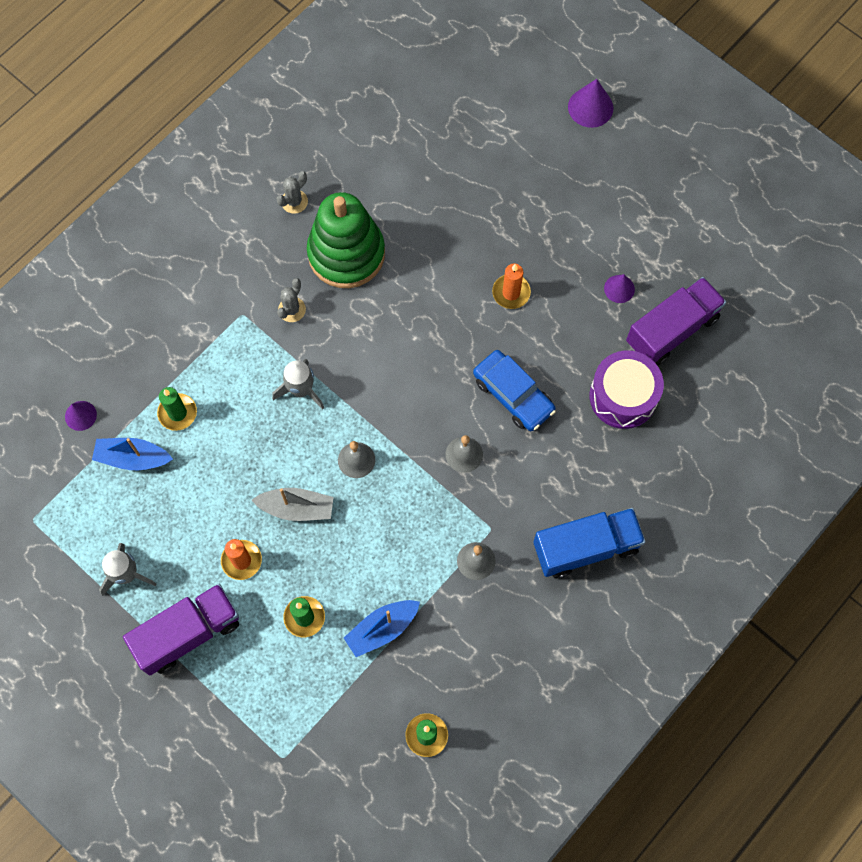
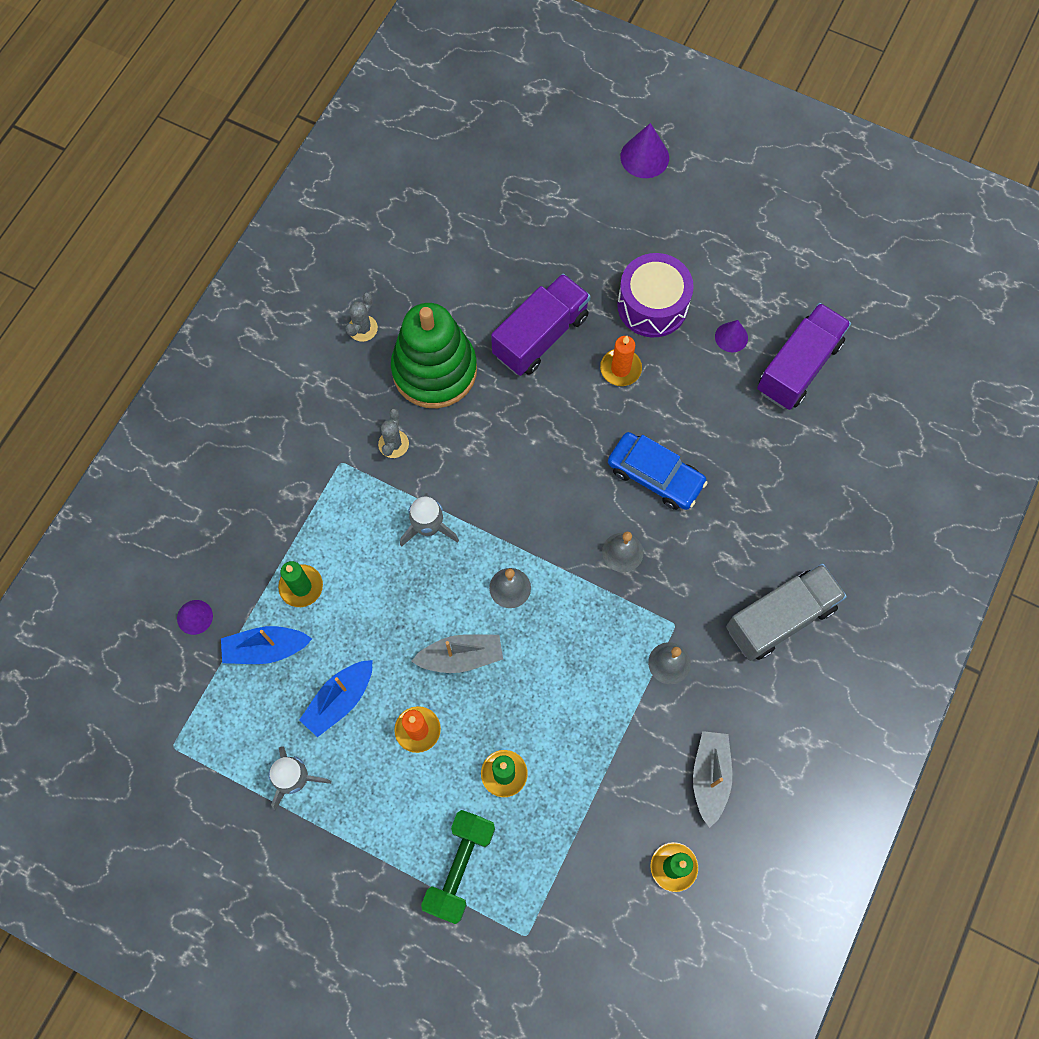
camera: 15 degrees left, 0 degrees up
purple truck [123,584,239,675] -> purple truck moved to [491,273,591,376]
blue boat [344,600,420,657] -> blue boat moved to [299,660,372,737]
blue truck [533,508,646,578] -> grey truck [726,564,847,661]
purple drum [590,350,664,429] -> purple drum moved to [617,253,694,337]
none -> green dumbbell [421,810,495,924]
none -> grey boat [693,731,732,828]

